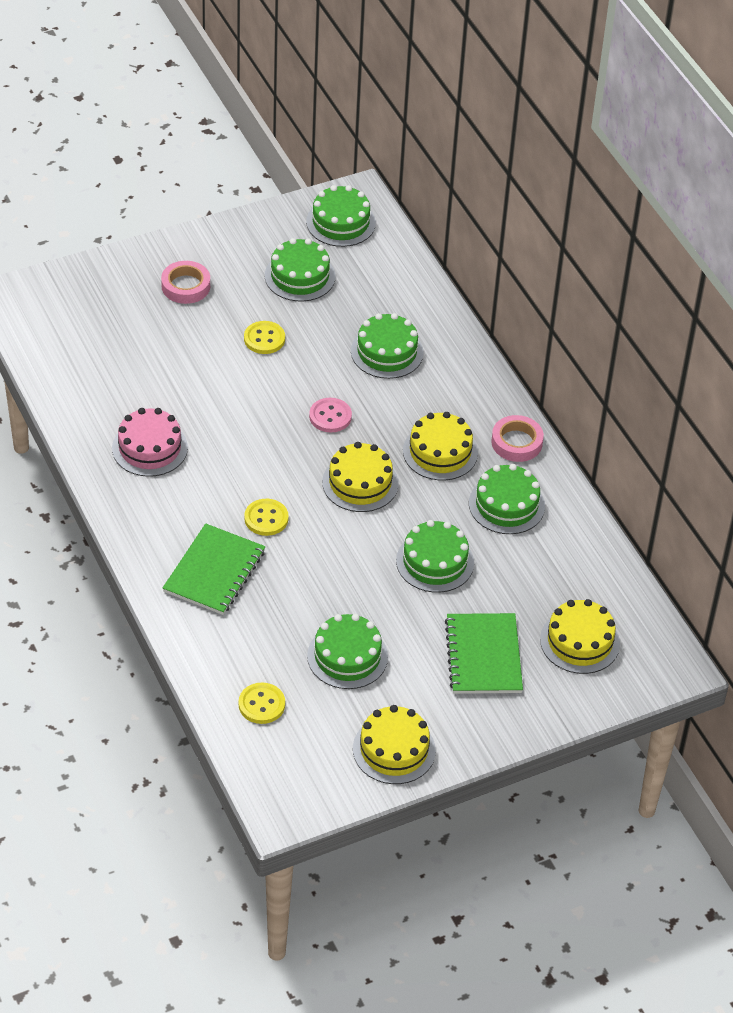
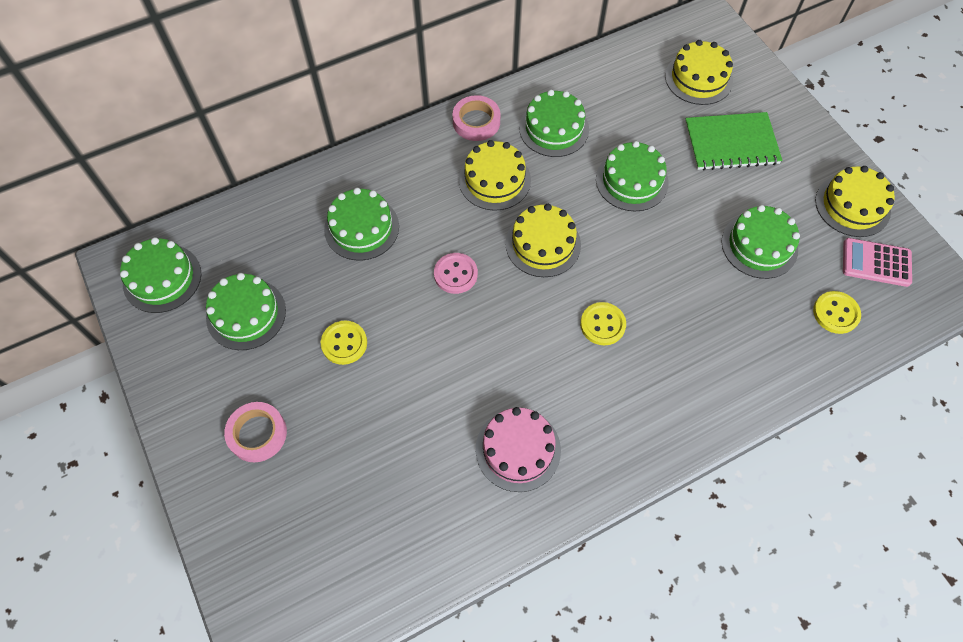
camera: 90 degrees left, 15 degrees up
green notebook [163,523,265,615] -> none
none -> pink calculator [843,238,912,287]

